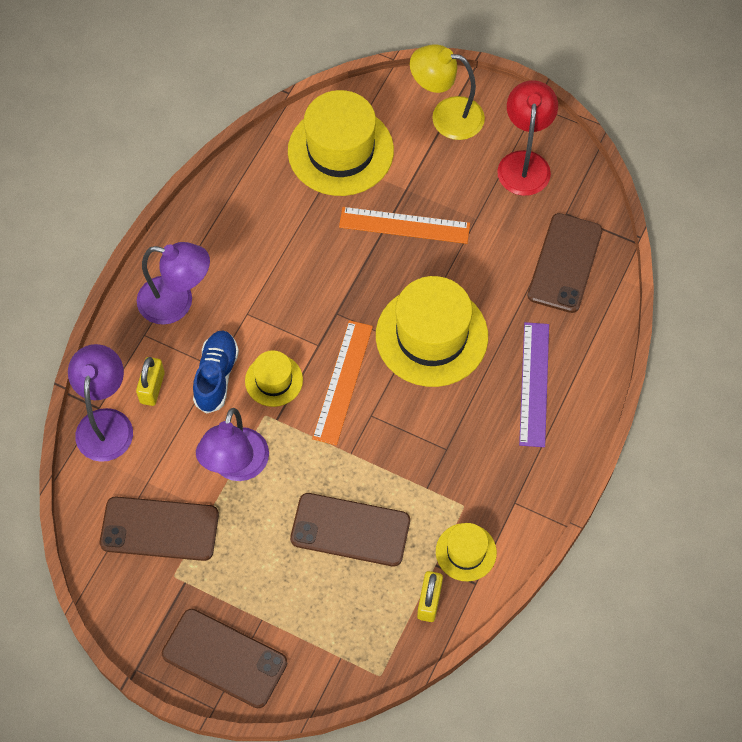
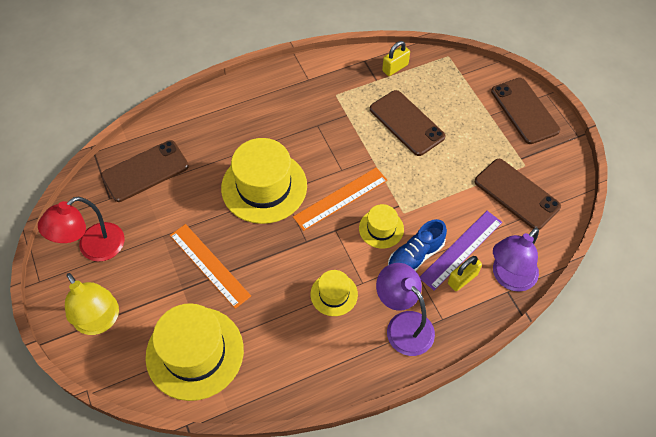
camera: 140 degrees left, 5 degrees down
purple lamp [196,408,269,481] -> none
yellow hat [436,523,497,581] -> yellow hat moved to [310,270,358,316]
purple ruler [519,322,549,447] -> purple ruler moved to [420,211,502,291]

